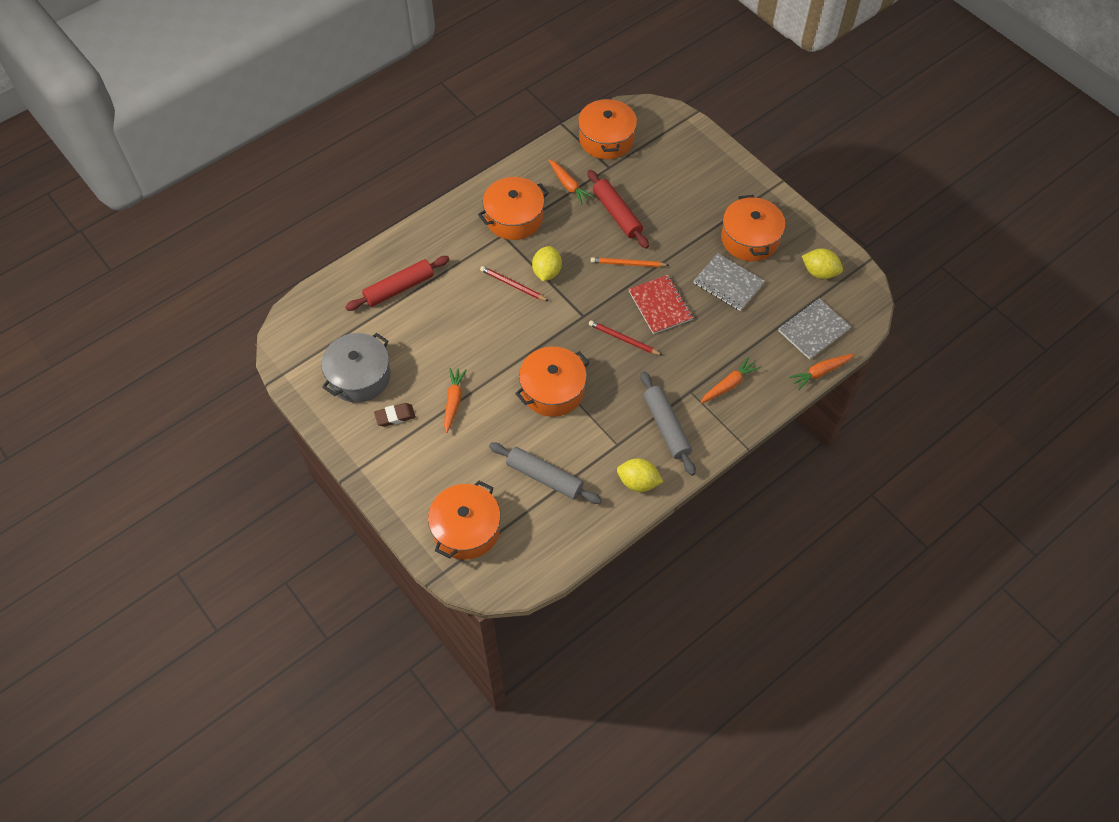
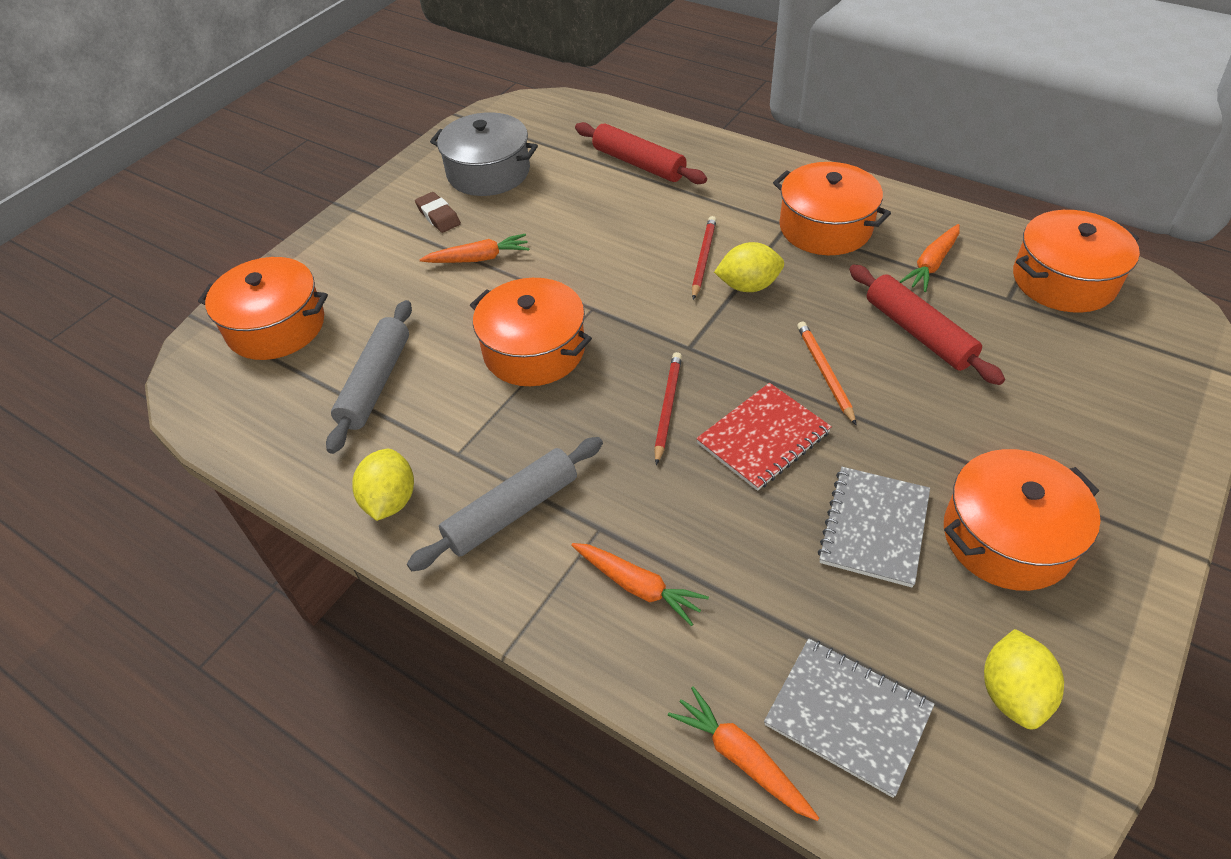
camera: 75 degrees right, 10 degrees down
red rolling pin [587,170,649,249] -> red rolling pin turned 75 degrees counterclockwise [849,265,1005,385]

